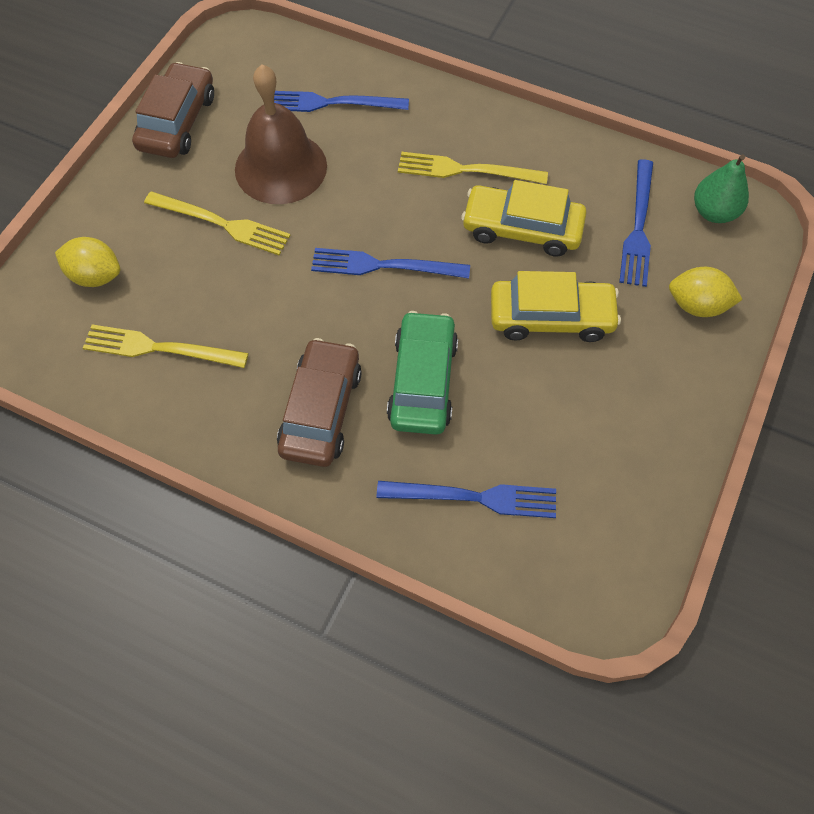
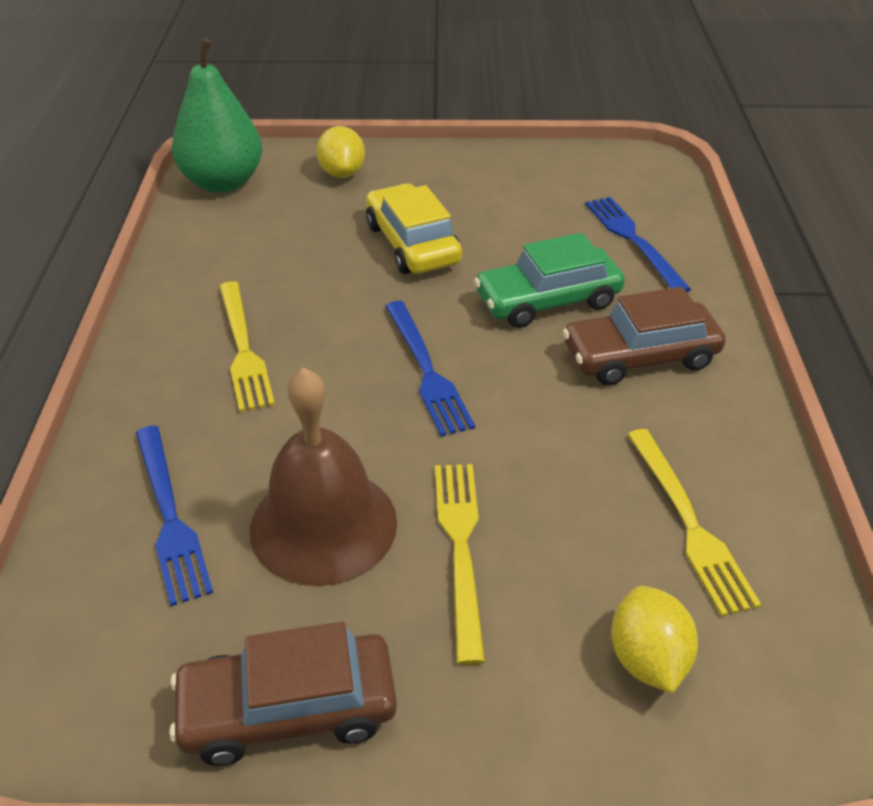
camera: 115 degrees left, 20 degrees down
yellow car [462,180,586,257] -> none
blue fork [619,159,653,287] -> none
green pear [694,154,749,223] -> green pear [172,38,262,193], size x1.62

